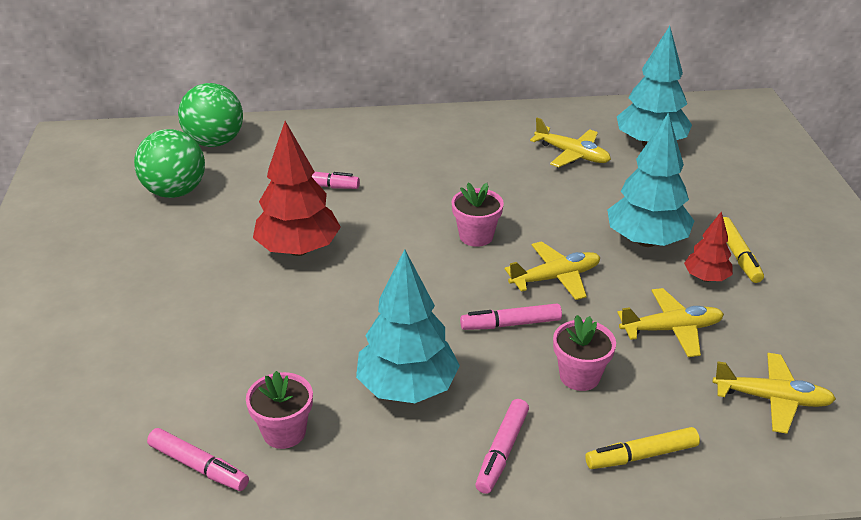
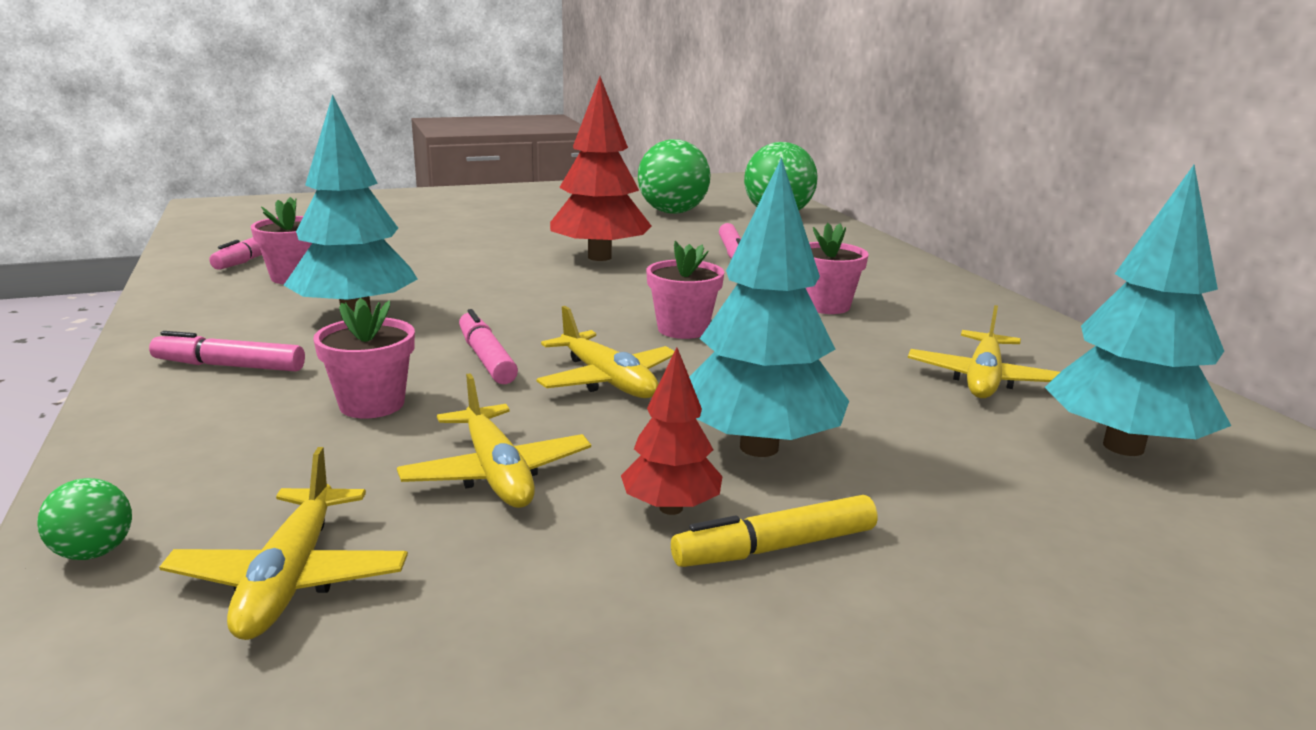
camera: 75 degrees right, 15 degrees down
yellow marker [585,427,700,469] -> none
none -> green ball [37,478,132,560]
none -> pink flower pot [806,223,868,314]

